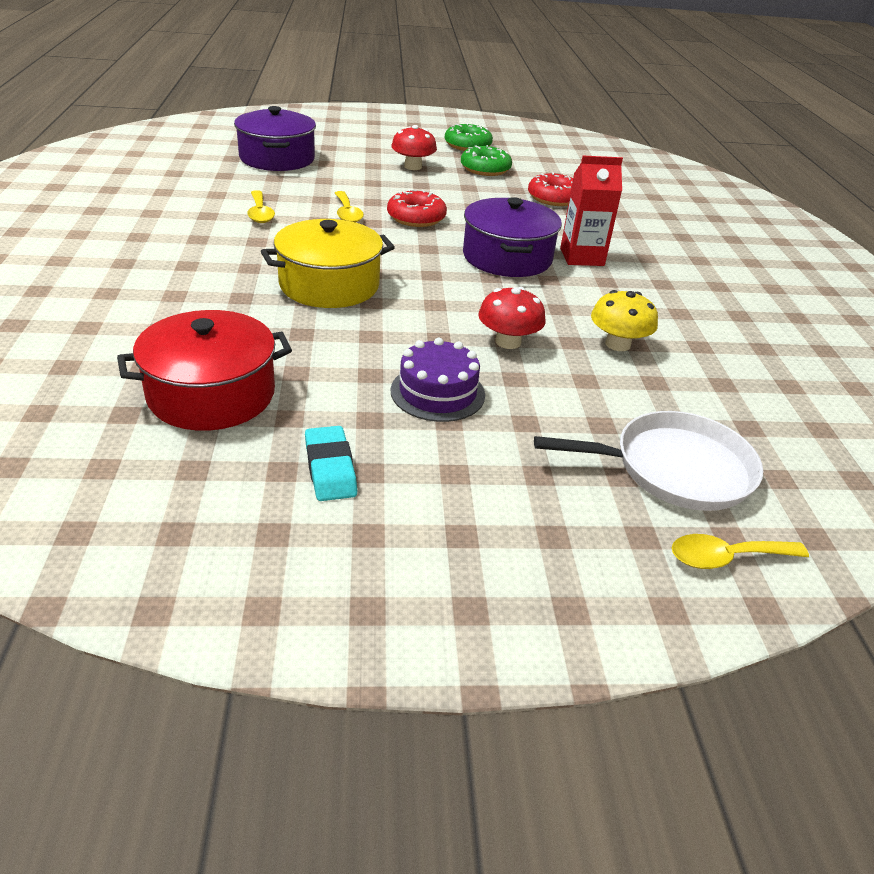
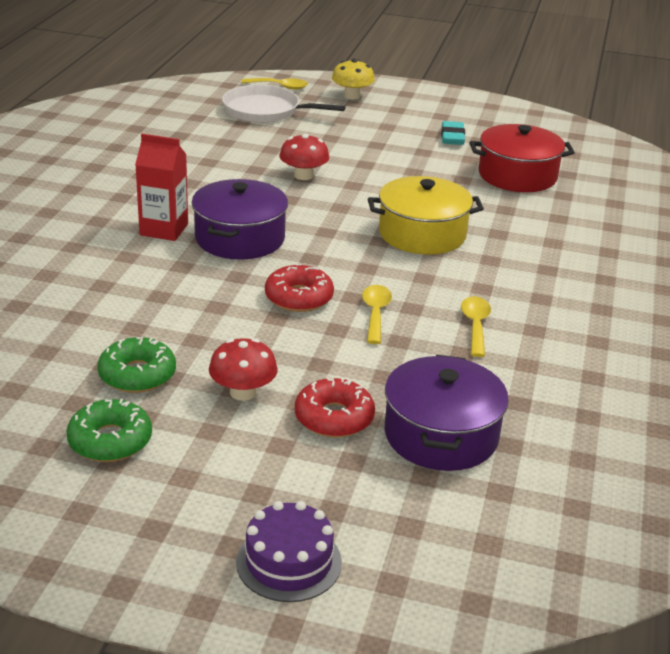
camera: 160 degrees left, 5 degrees down
purple cake [391,338,485,422] -> purple cake moved to [236,501,342,602]
red donut [528,172,573,206] -> red donut moved to [295,378,375,438]
yellow mushroom [591,290,658,351] -> yellow mushroom moved to [332,59,375,99]

